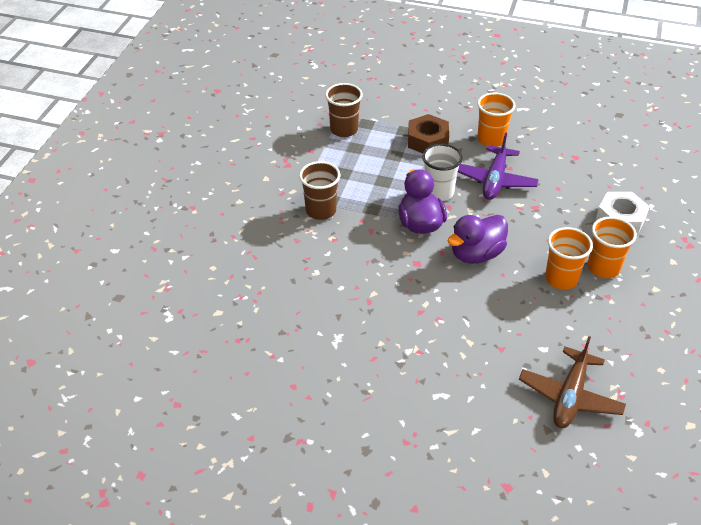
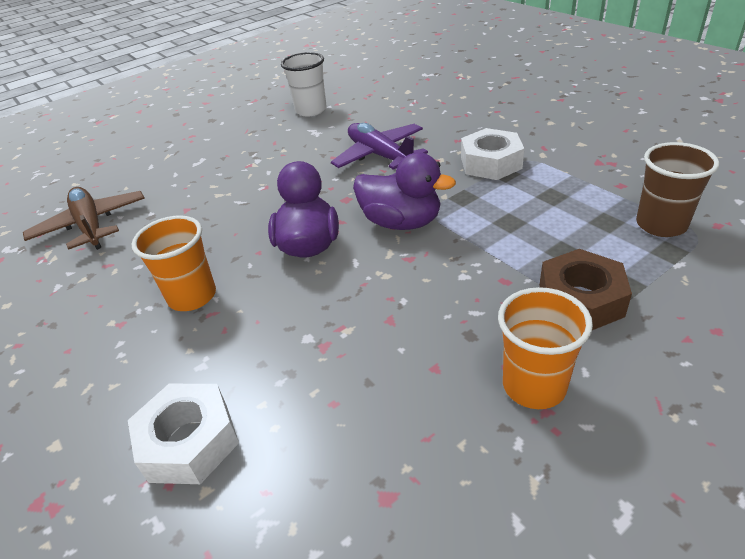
camera: 130 degrees right, 5 degrees down
brown cup [299,161,340,220] -> white nut [461,128,524,180]
white cup [422,144,463,201] -> white cup moved to [281,52,327,116]
purple plane [458,132,539,200] -> purple plane moved to [331,123,428,170]
orange cup [588,217,637,278] -> none

